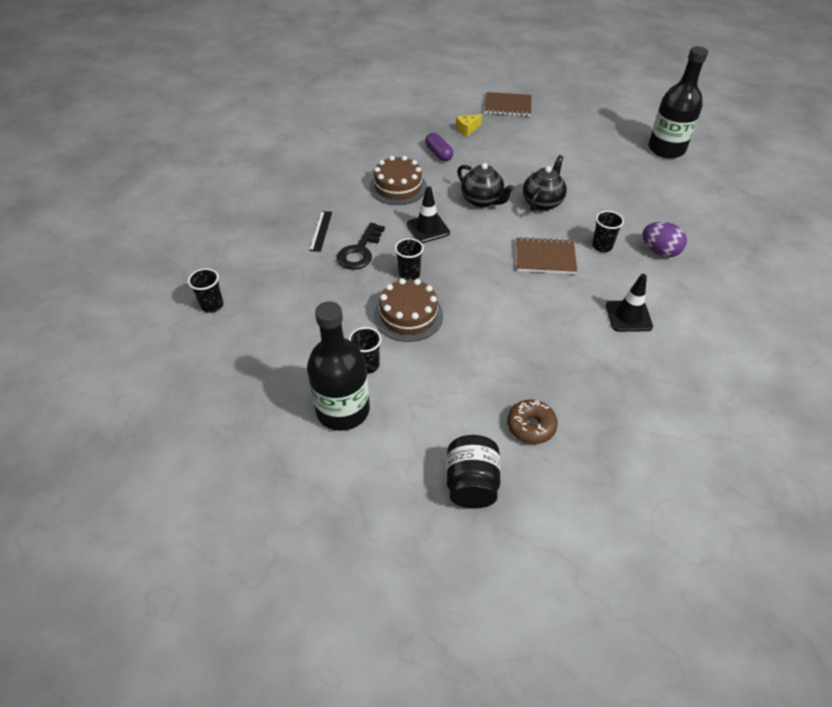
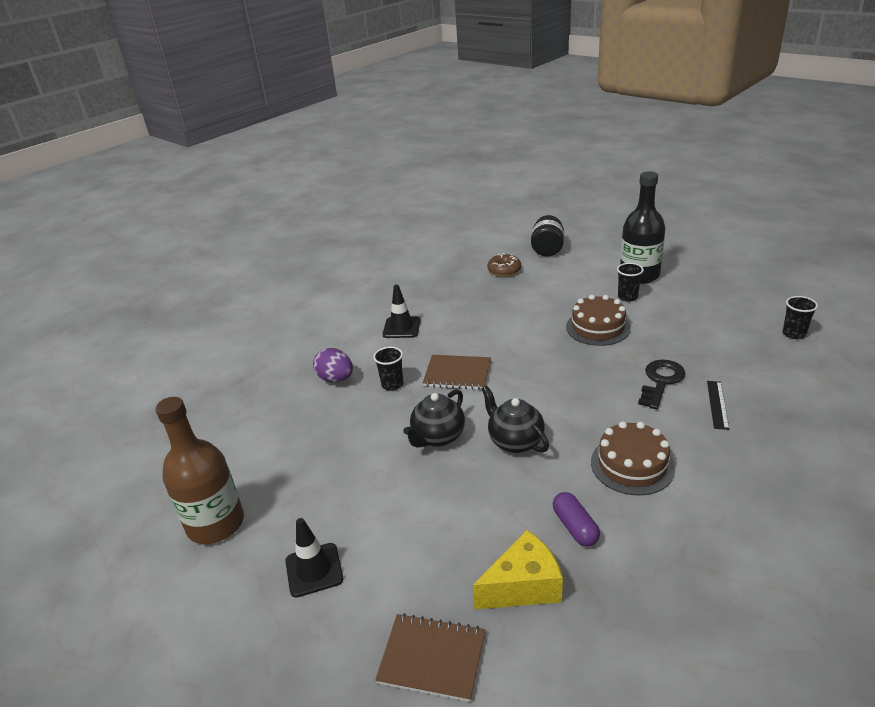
camera: 170 degrees left, 15 degrees down
black cup [395,238,424,280] -> none
black traffic cone [406,186,450,243] -> black traffic cone moved to [285,518,343,597]
yellow cheese [456,114,482,136] -> yellow cheese [473,530,563,609], size x1.78
black bottle [648,46,708,158] -> brown bottle [155,397,244,544]

